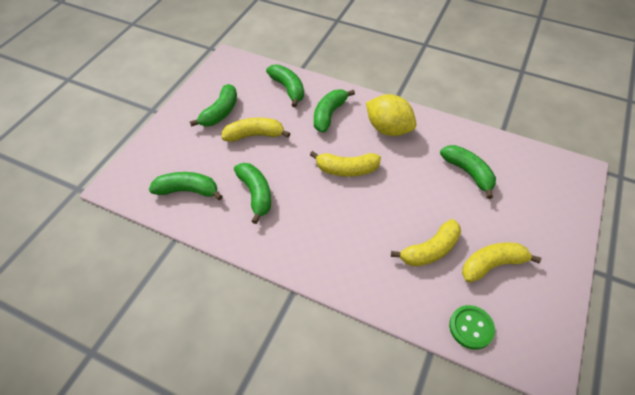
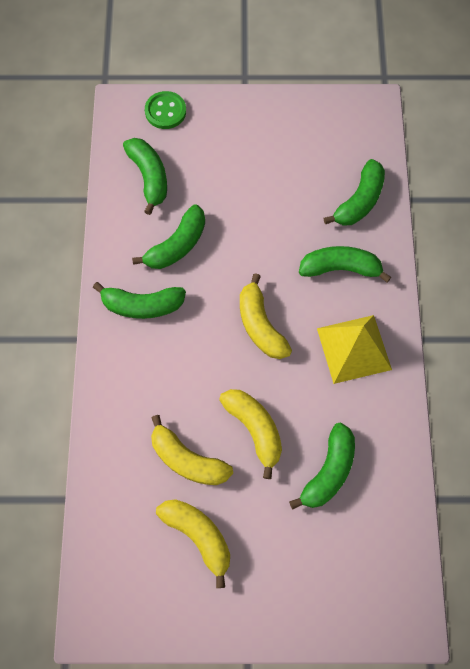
camera: 65 degrees right, 15 degrees up
green banana [190,84,237,127] -> green banana moved to [93,282,186,319]
yellow banana [222,118,291,142] -> yellow banana moved to [219,389,282,479]
yellow lemon [366,94,417,136] -> yellow pyramid [317,315,392,384]
green button [449,305,495,350] -> green button moved to [145,91,186,129]

